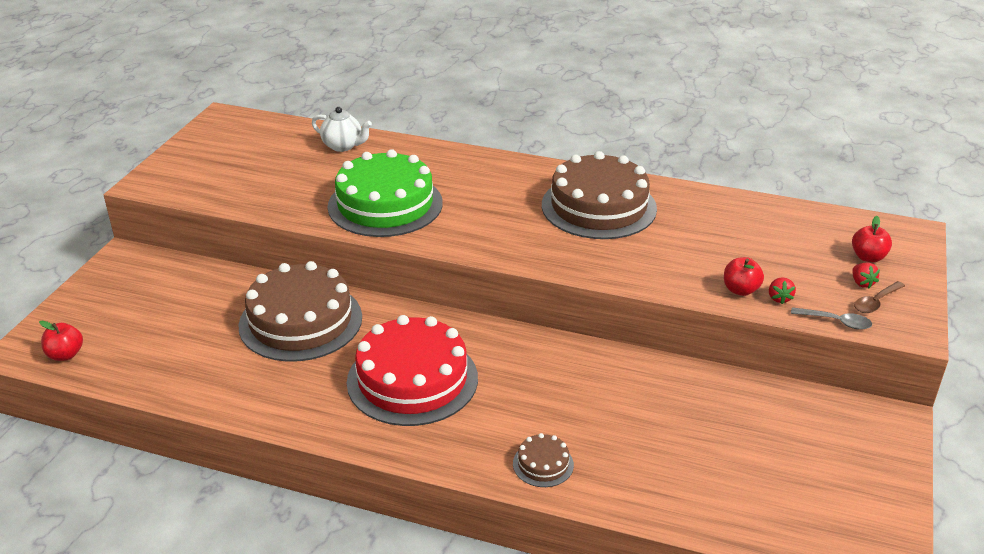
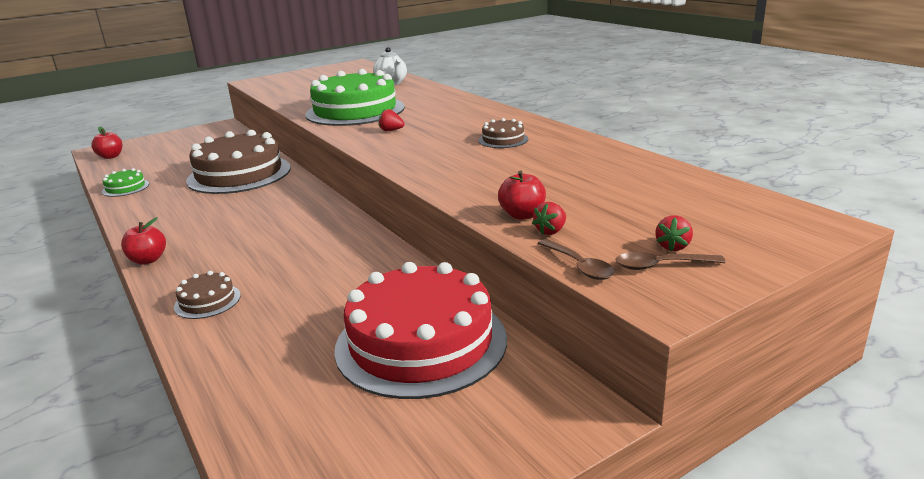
camera: 40 degrees right, 10 degrees down
red cake [347,315,478,426] -> red cake moved to [334,262,507,399]
brown cake [542,151,657,239] -> brown cake [478,118,528,148], size x0.42
grey spoon [791,307,872,330] -> brown spoon [538,239,615,280]
red apple [852,216,892,262] -> red apple moved to [121,217,166,265]
none -> green cake [102,168,149,197]
none -> red strawberry [379,109,404,131]

